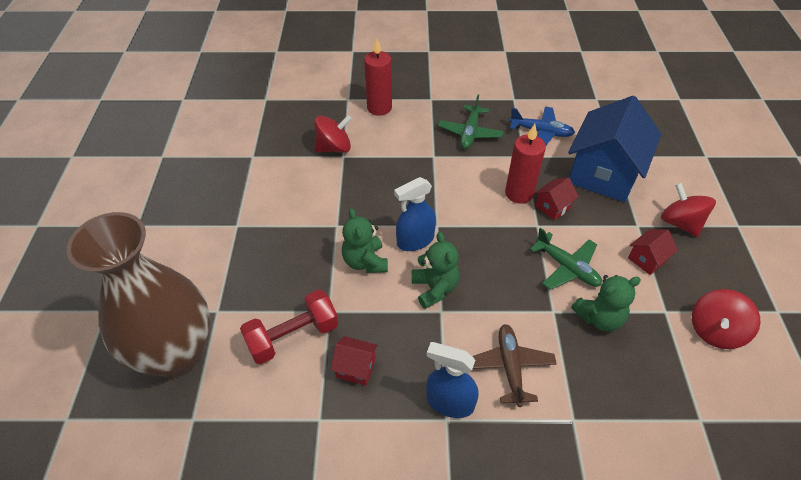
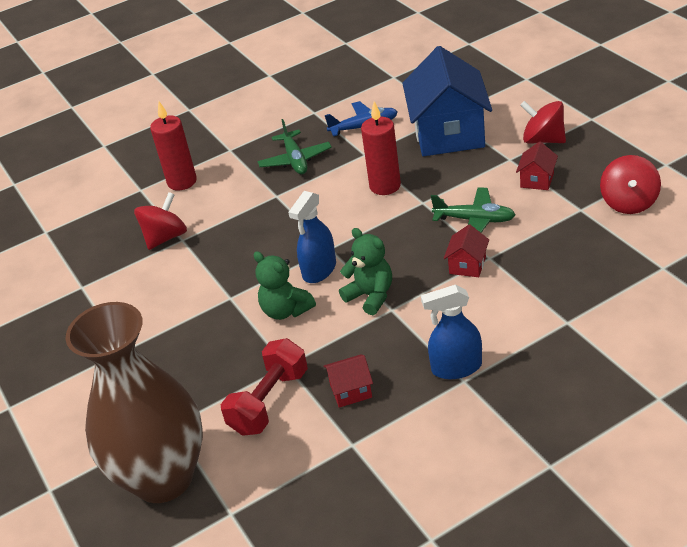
camera: 25 degrees left, 10 degrees down
brown plane [472,324,557,407] -> none
red house [534,177,579,220] -> red house moved to [444,224,489,277]
green teddy bear [571,275,641,331] -> none

